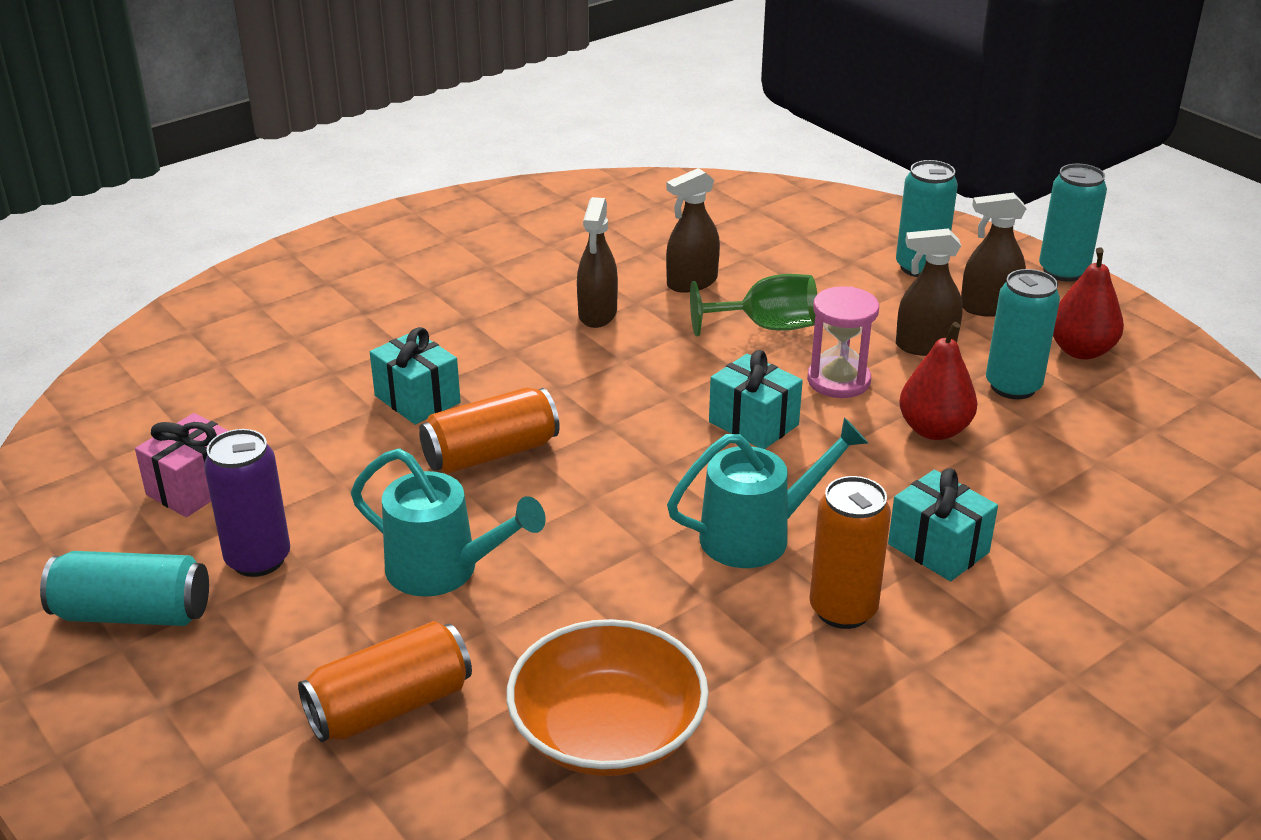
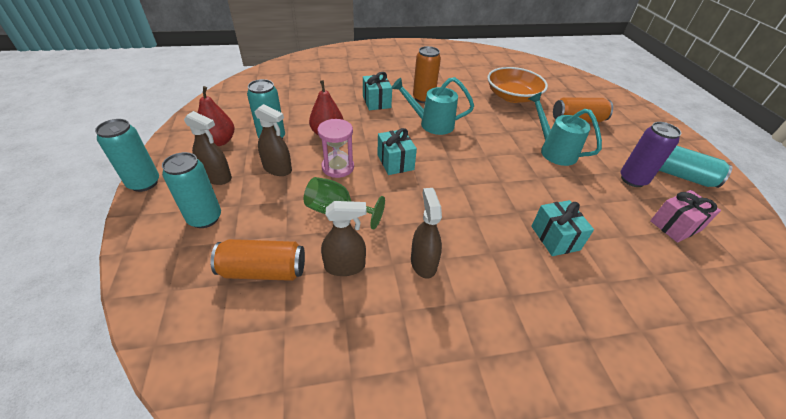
camera: 155 degrees left, 10 degrees up
orange can [419,387,560,474] -> orange can moved to [211,239,305,281]
brown spray bottle [577,197,618,328] -> brown spray bottle turned 45 degrees counterclockwise [411,188,442,279]

